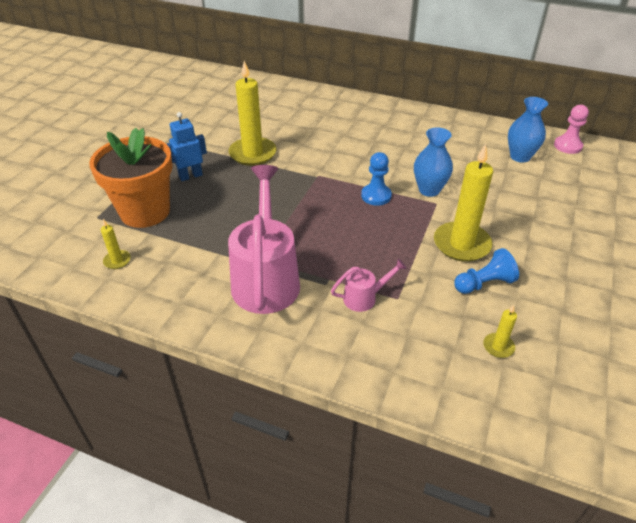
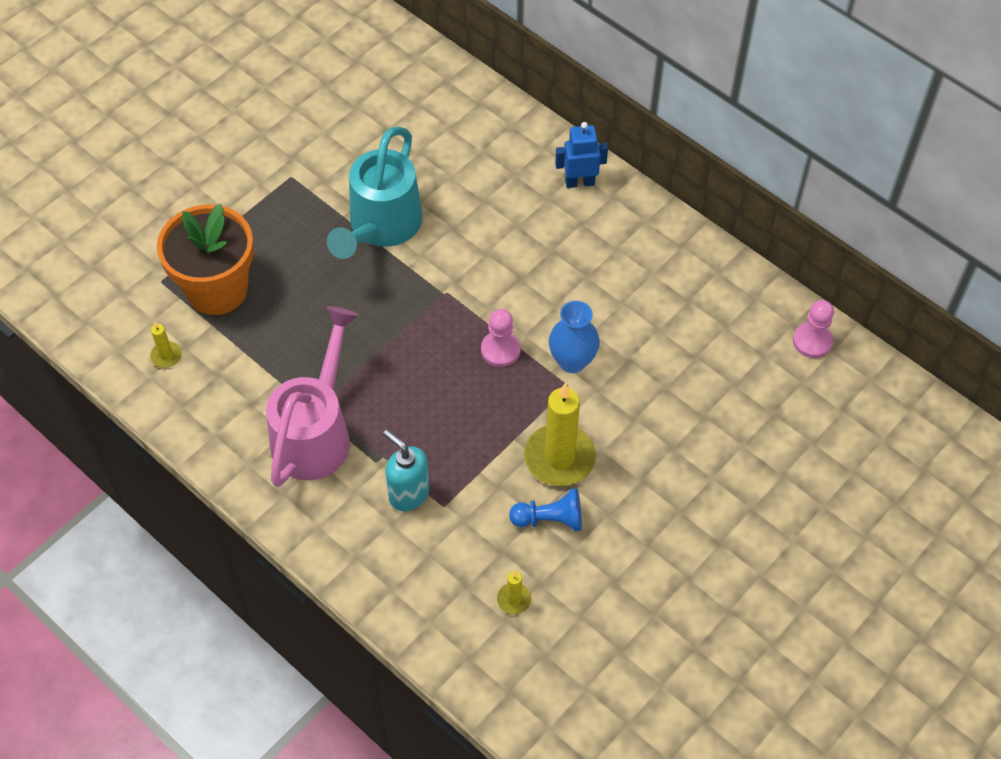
camera: 20 degrees right, 15 degrees up
blue robot [167,112,207,181] -> blue robot moved to [555,122,608,188]
yellow candle [229,60,276,166] -> turquoise watering can [327,126,423,259]
pink watering can [331,259,407,312] -> turquoise soap dispenser [383,430,430,511]
blue pawn [361,152,392,206] -> pink pawn [481,309,521,367]
blue vase [508,97,548,163] -> none

